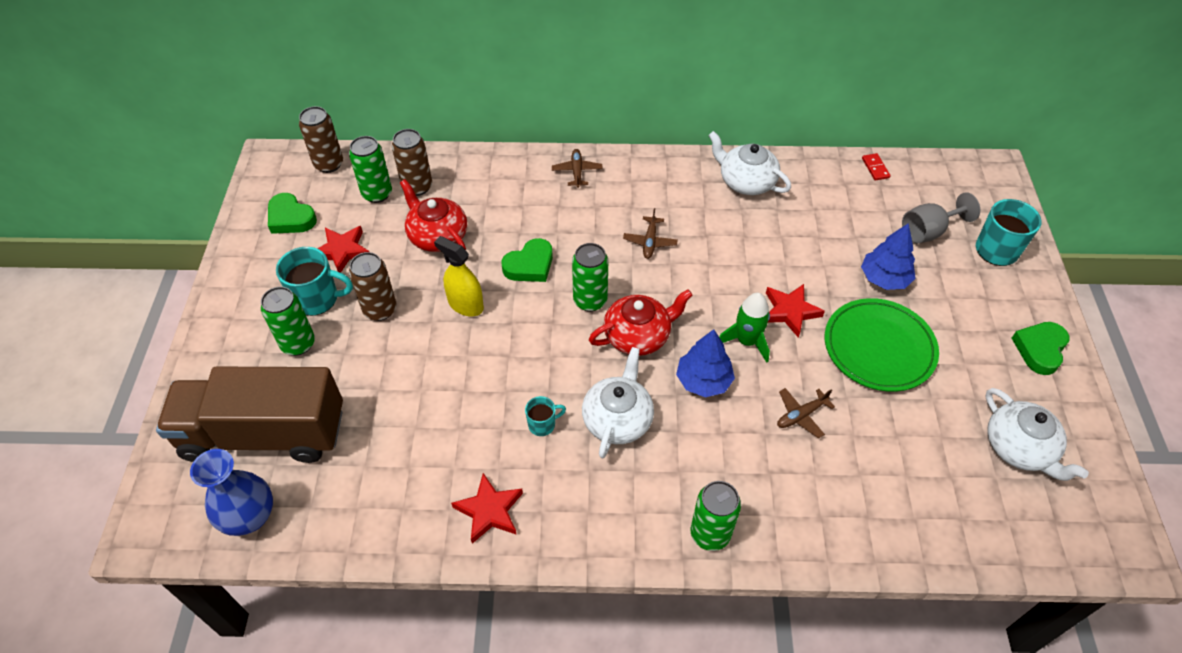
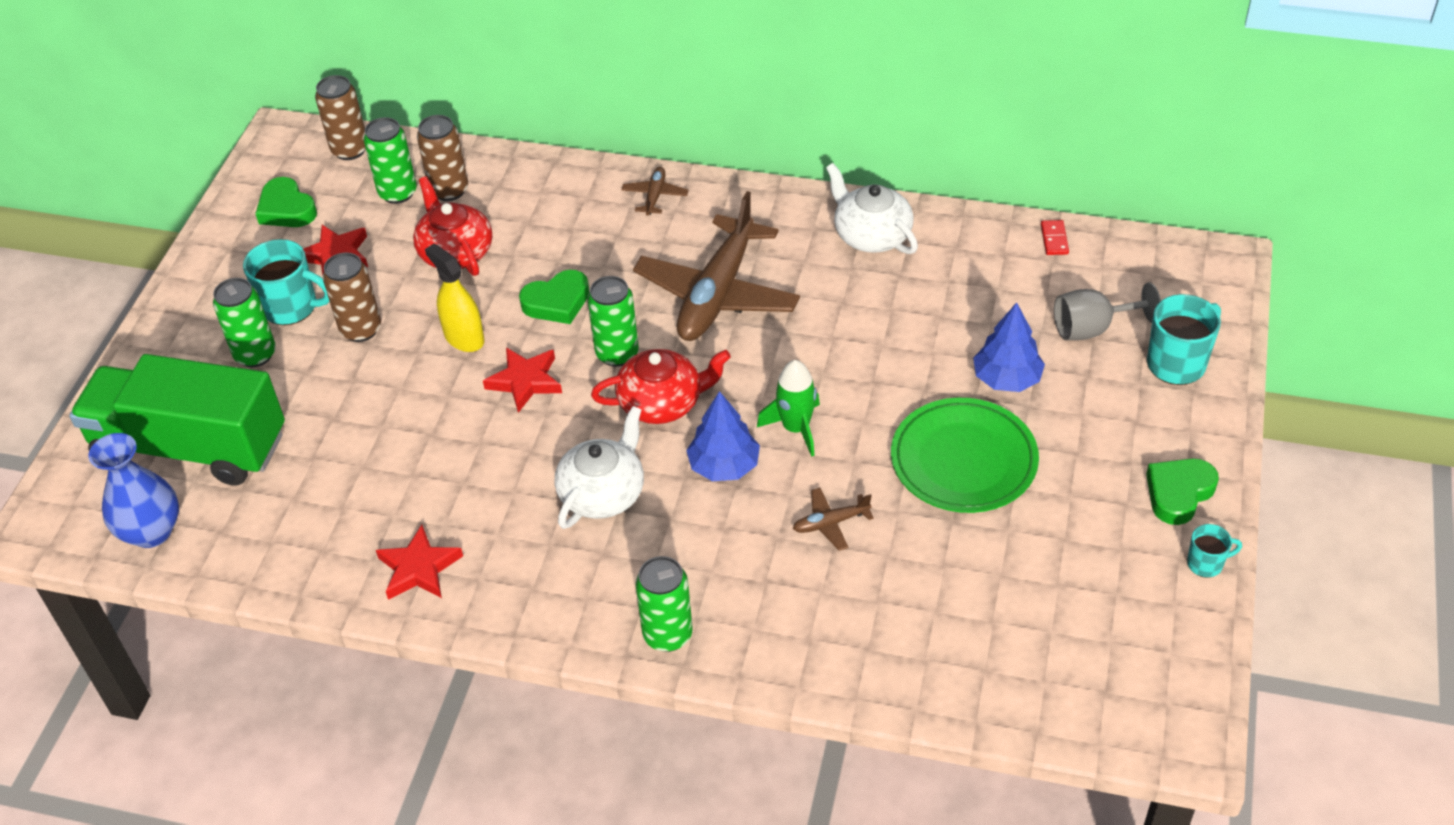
camera: 15 degrees right, 5 degrees down
brown truck [156,367,343,463] -> green truck [69,354,285,486]
turquoise mug [525,396,566,436] -> turquoise mug moved to [1187,524,1242,578]
brown plane [623,208,678,259] -> brown plane [633,191,800,341], size x2.41
red star [766,284,825,338] -> red star moved to [483,348,562,413]
white teapot [985,388,1089,481] -> none

